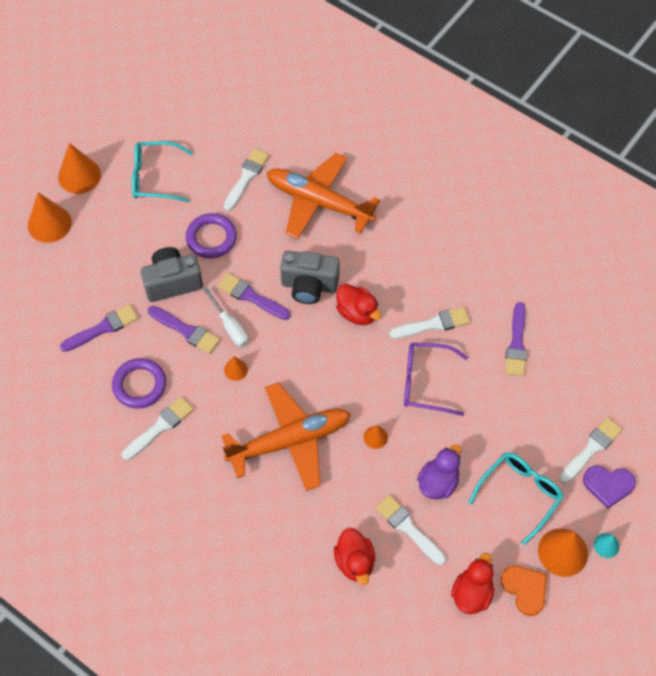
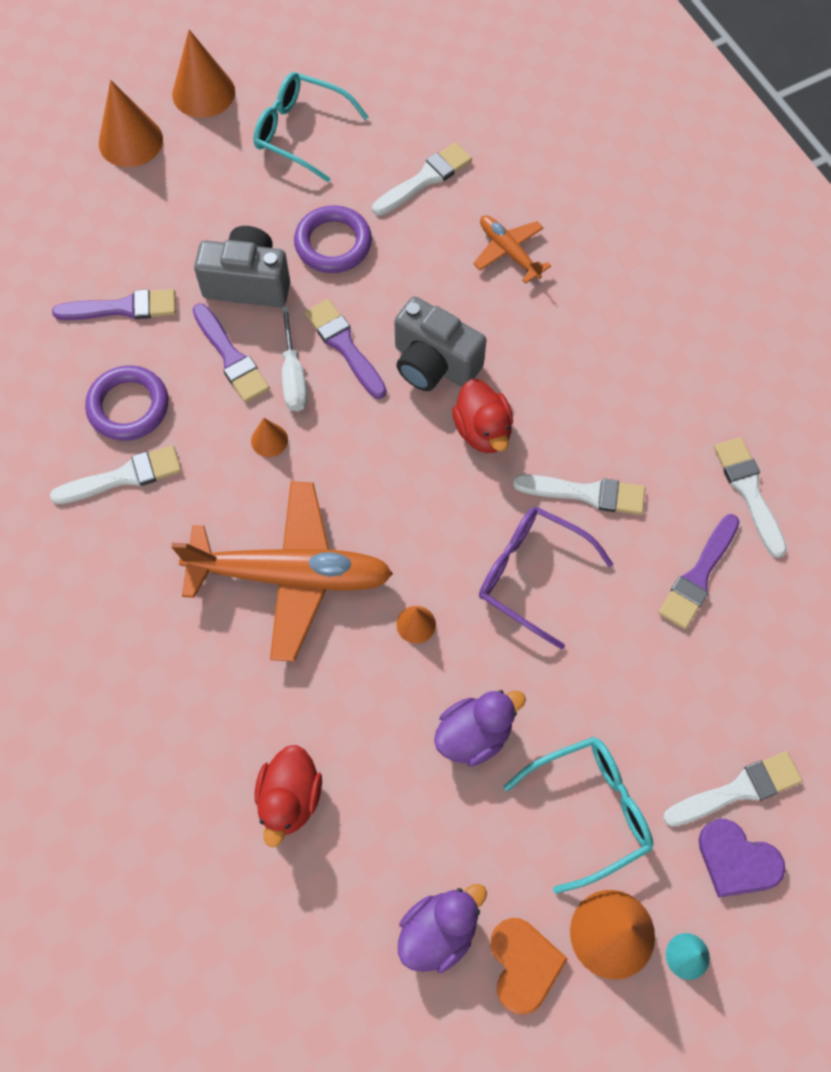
camera: 25 degrees right, 5 degrees up
orange plane [267,153,380,239] -> orange plane [473,215,551,284], size x0.49
white brush [375,494,446,565] -> white brush moved to [714,437,787,558]
red duck [451,553,494,614] -> purple duck [398,884,487,973]

